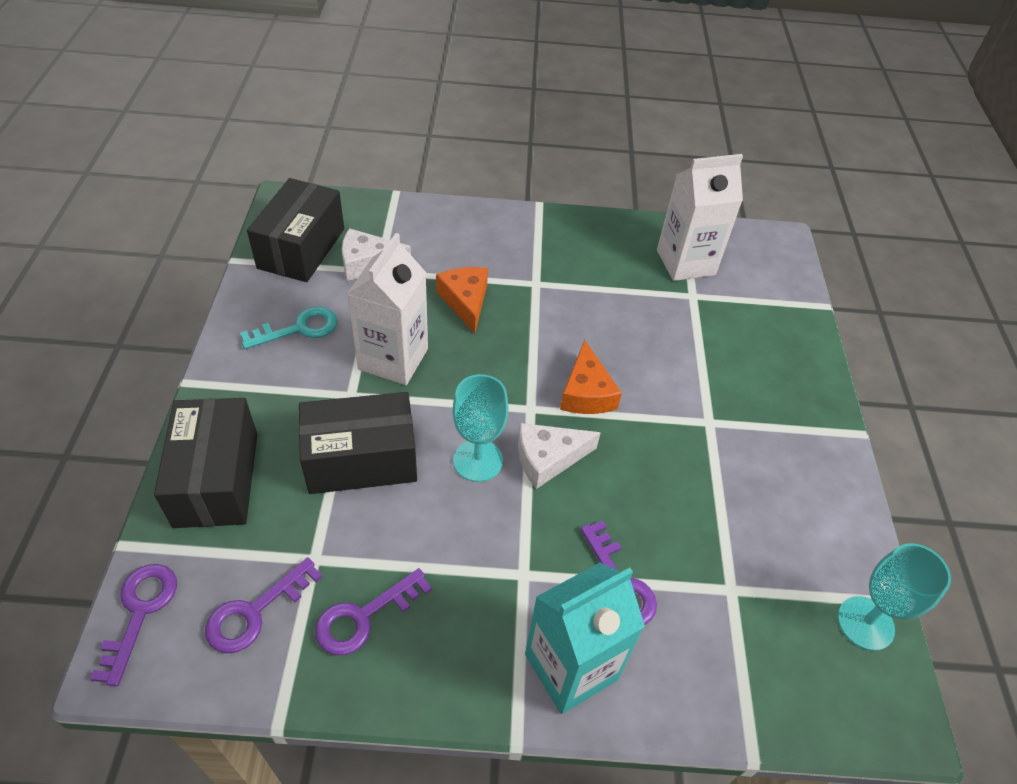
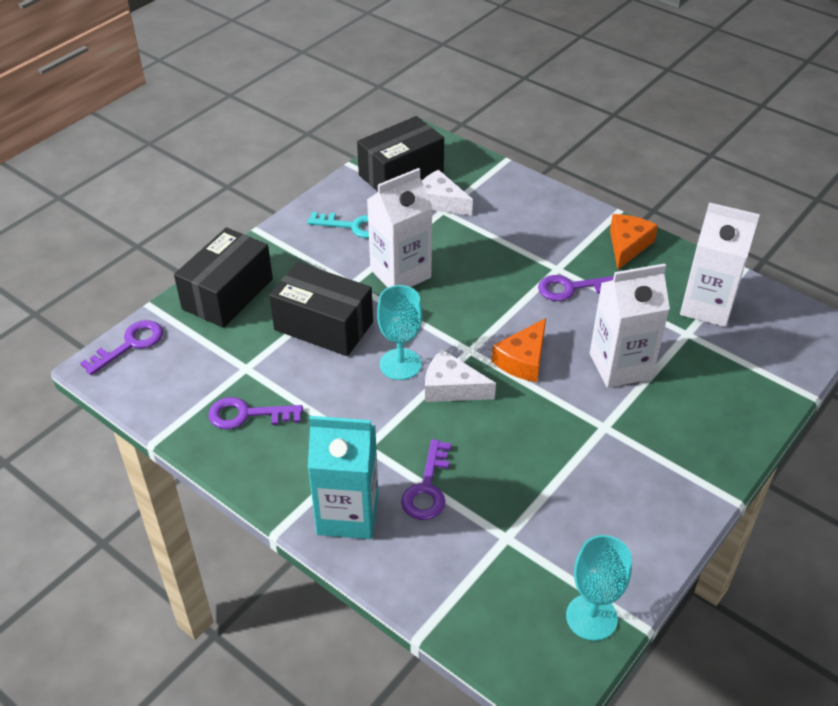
camera: 40 degrees right, 5 degrees down
purple key [205,557,322,653] -> purple key moved to [538,275,614,301]
orange cheese [436,267,488,334] -> orange cheese moved to [610,214,658,270]
none -> white carton [590,263,670,388]

